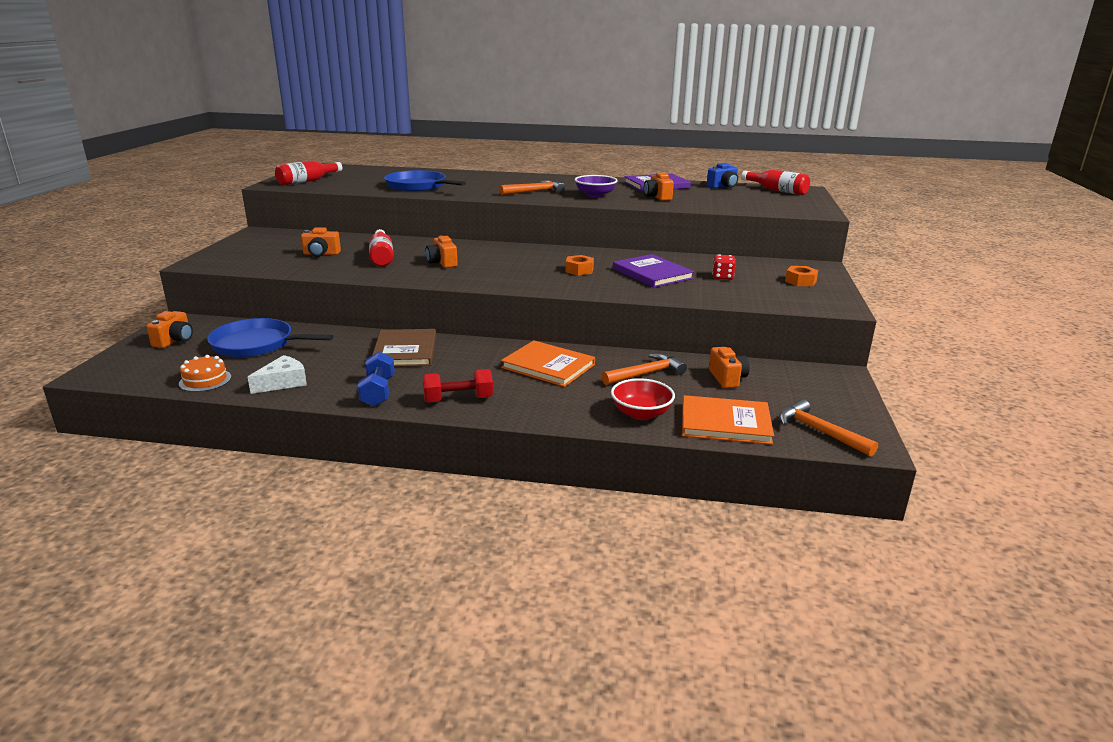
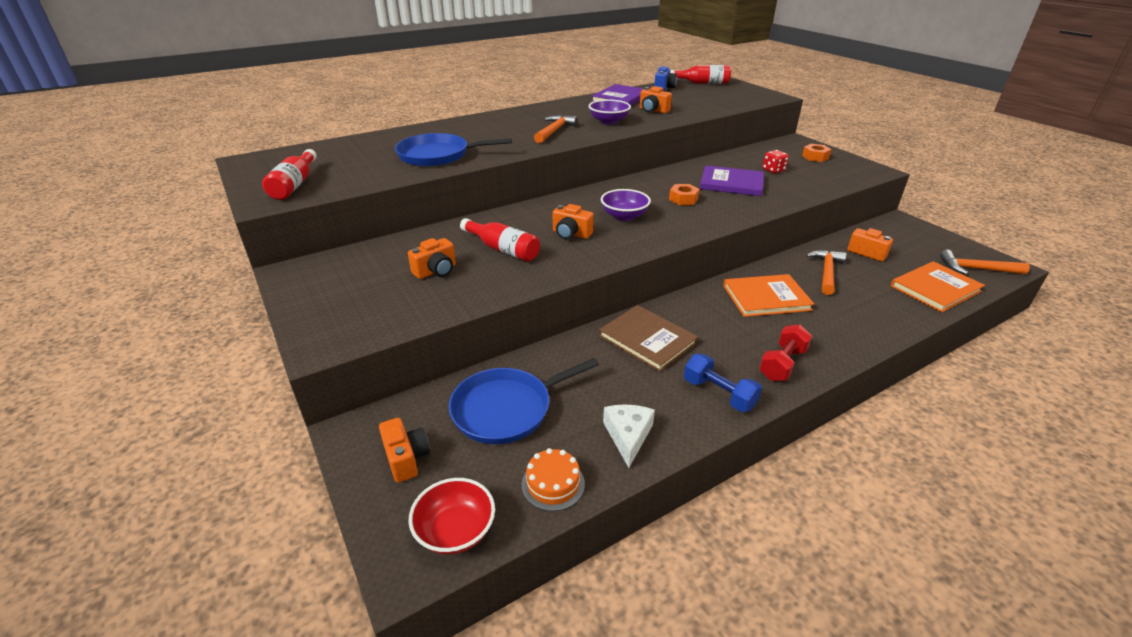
camera: 40 degrees left, 10 degrees up
red bowl [611,378,675,420] -> red bowl moved to [408,478,495,555]
none -> purple bowl [601,189,651,221]

